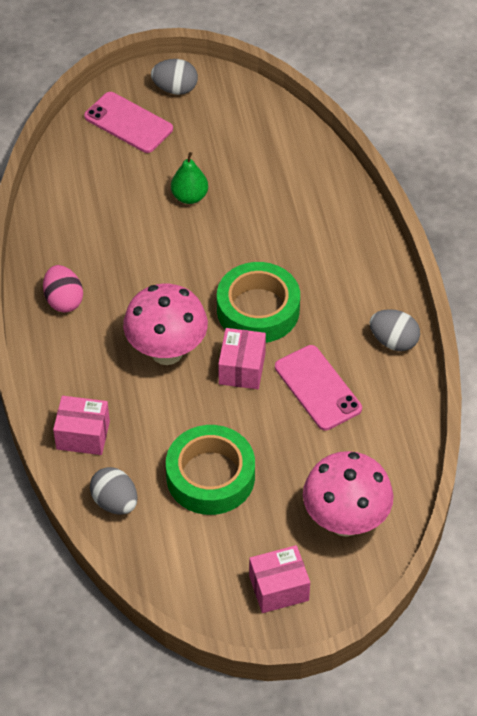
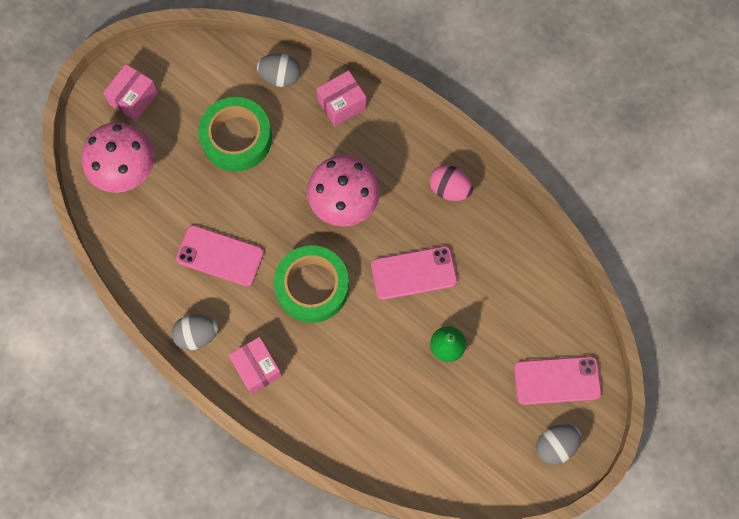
camera: 140 degrees right, 20 degrees up
pink box [218,328,266,389] -> pink box moved to [228,337,282,395]
none -> pink phone [371,246,457,300]

